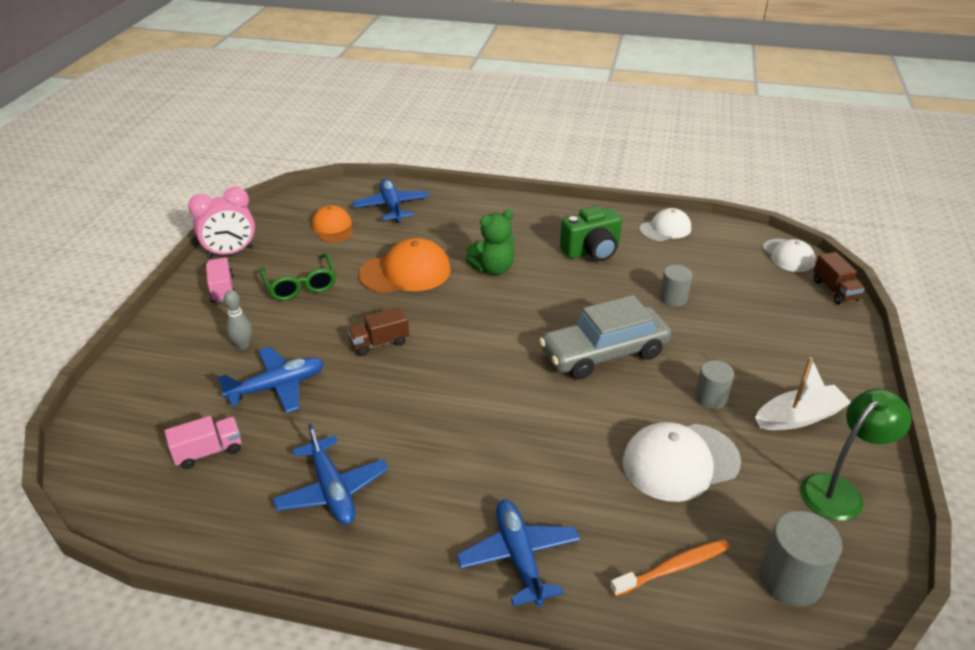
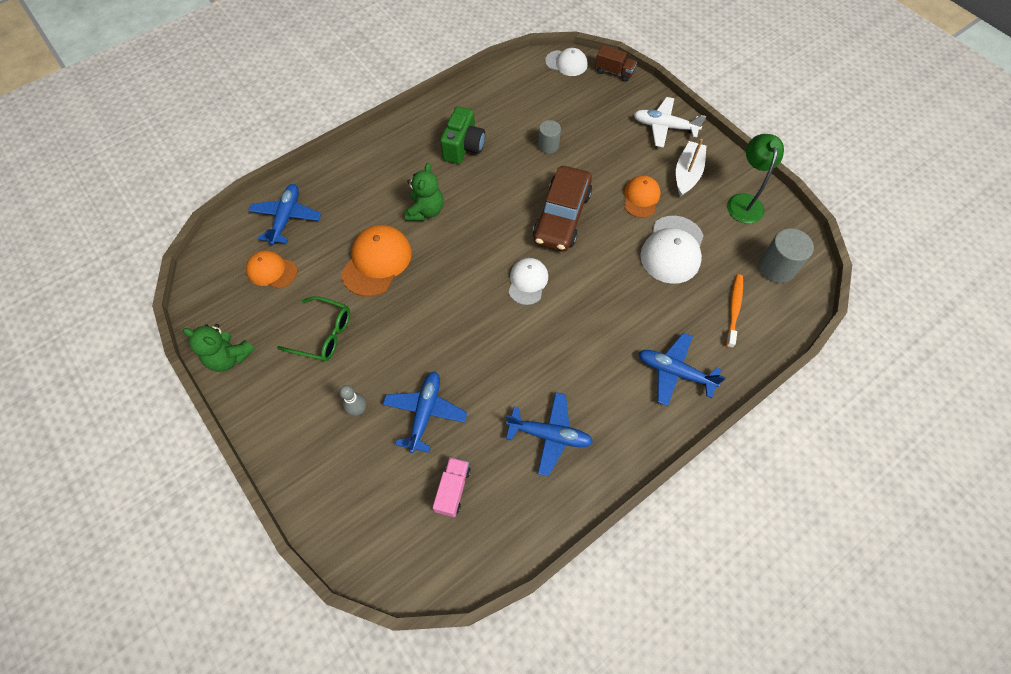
camera: 50 degrees left, 25 degrees up
pink clock [188,187,255,259] -> green teddy bear [182,324,255,372]
pink truck [206,258,235,303] -> none
brown truck [347,307,409,356] -> none
blue plane [353,179,430,223] -> blue plane turned 75 degrees clockwise [248,184,321,245]
grey car [539,295,671,379] -> brown car [533,166,592,251]
white cap [640,208,691,241] -> white cap moved to [508,258,548,305]
grey cylinder [695,360,734,409] -> orange cap [624,176,660,218]
none -> white plane [634,97,706,148]

